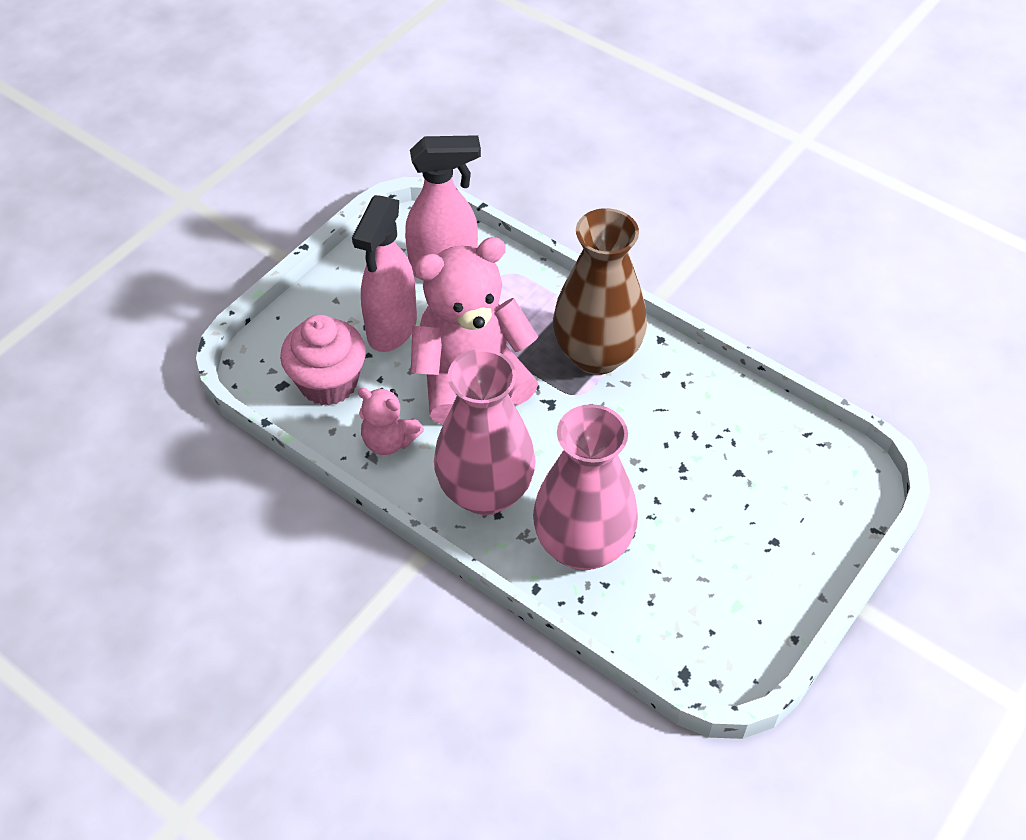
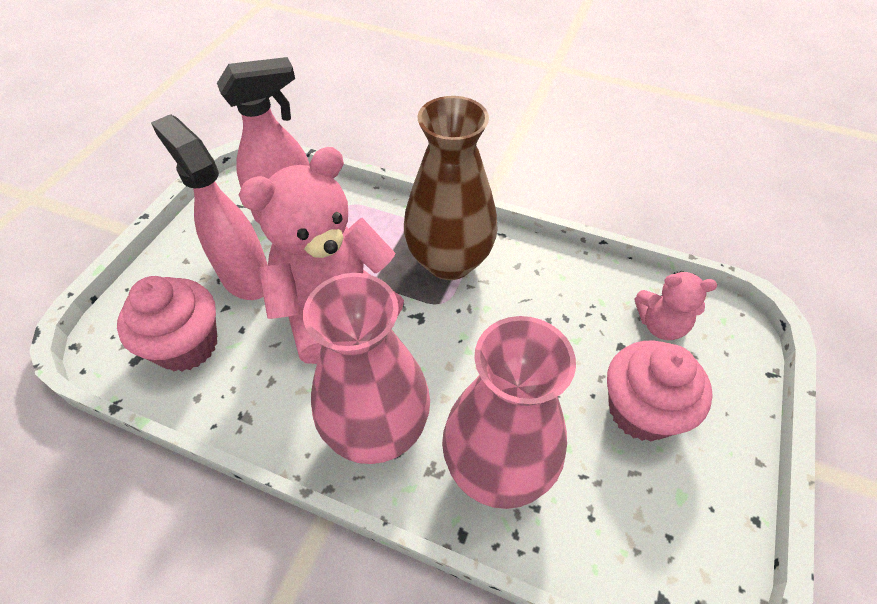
camera: 15 degrees left, 0 degrees up
pink spray bottle [352,195,417,352] -> pink spray bottle turned 135 degrees clockwise [151,114,268,300]
pink teddy bear [358,388,424,455] -> pink teddy bear moved to [635,271,717,340]
none -> pink cupcake [607,340,713,441]

